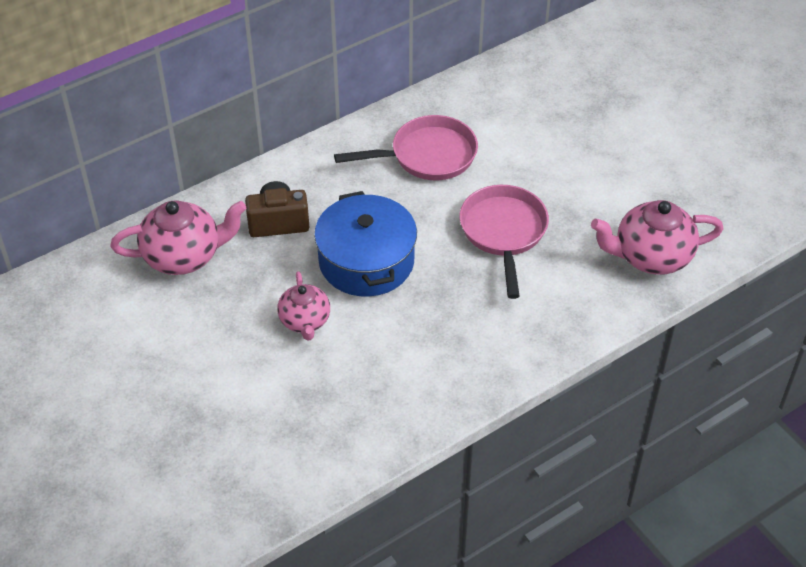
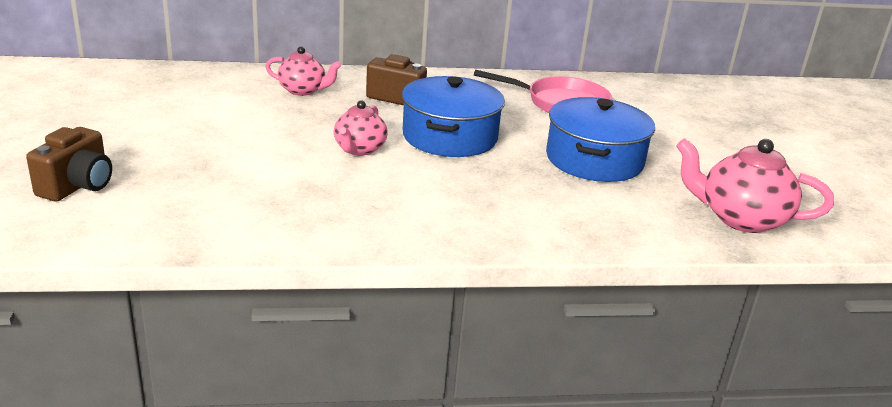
camera: 25 degrees right, 20 degrees down
pink teapot [110,200,247,275] -> pink teapot [265,47,341,96], size x0.63
pink pan [459,185,549,299] -> blue pot [546,97,655,182]
none -> brown camera [26,127,112,202]

